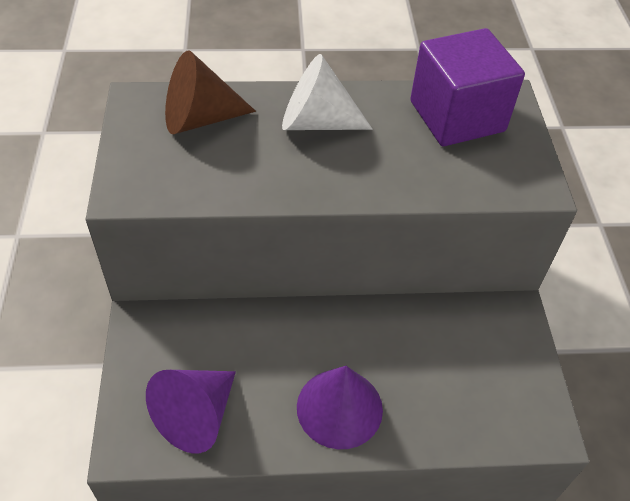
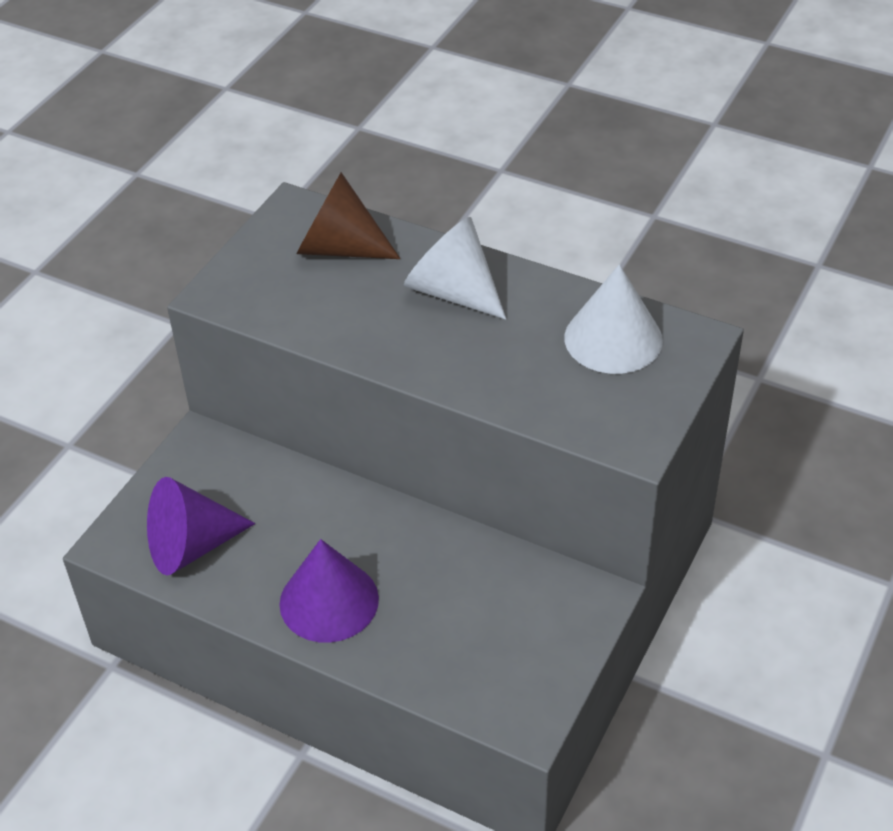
camera: 35 degrees right, 5 degrees down
purple cube [410,28,525,146] -> white cone [564,264,663,374]

